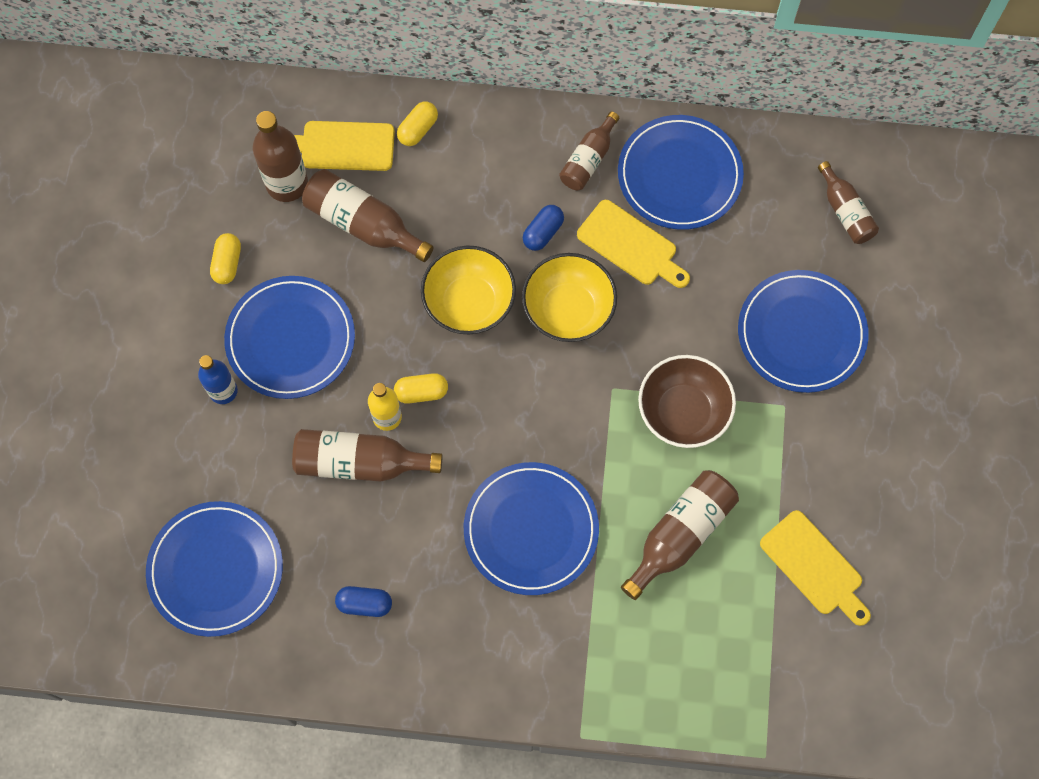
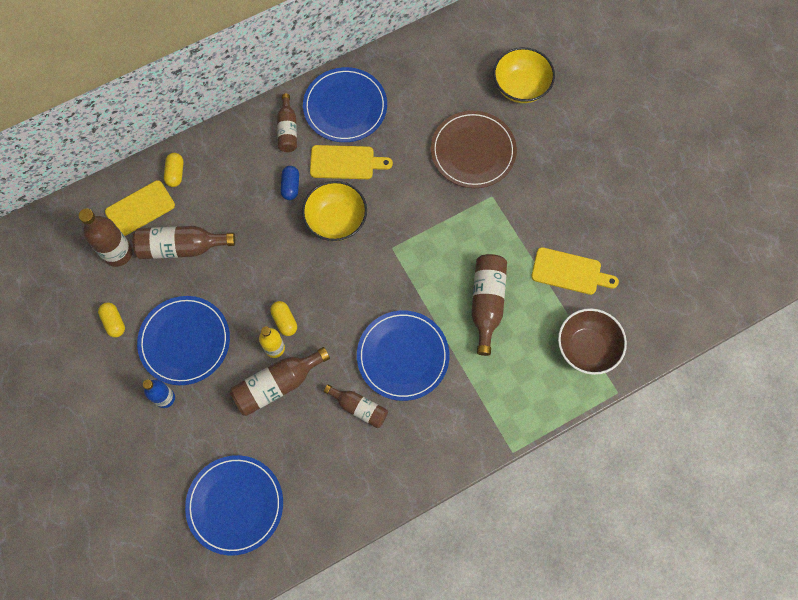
camera: 35 degrees left, 0 degrees up
blue capsule [335,586,392,617] -> none
yellow capsule [394,373,448,404] -> yellow capsule turned 75 degrees counterclockwise [270,301,297,336]
yellow bowl [421,246,516,335] -> yellow bowl moved to [493,47,555,103]
brown bowl [638,355,736,448] -> brown bowl moved to [558,308,627,375]
blue plate [738,270,869,393] -> brown plate [431,111,517,188]
brown bottle [818,161,879,244] -> brown bottle moved to [324,384,388,428]

